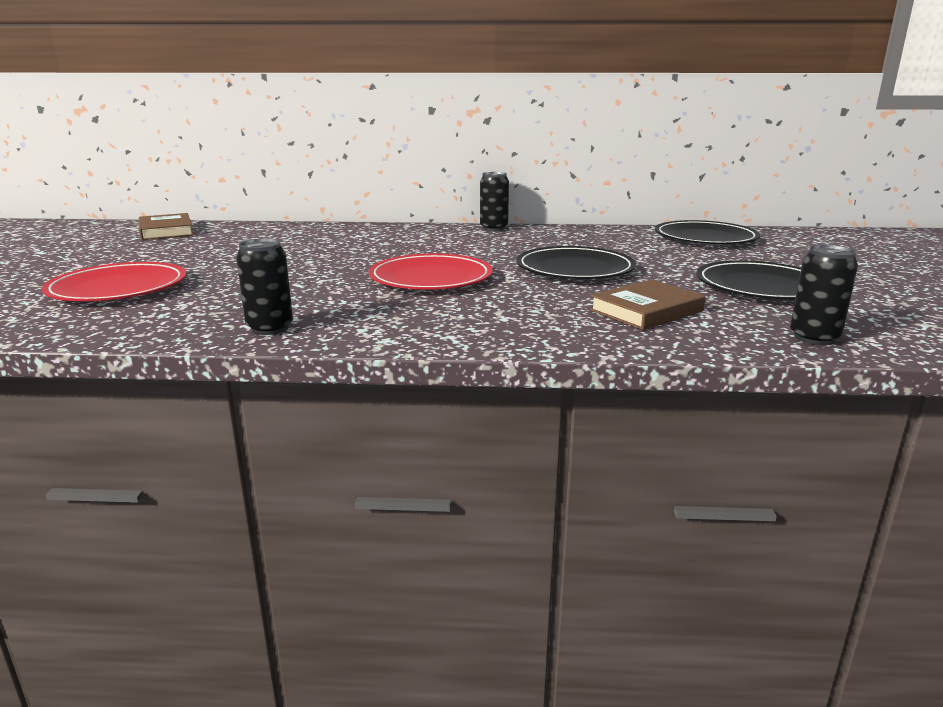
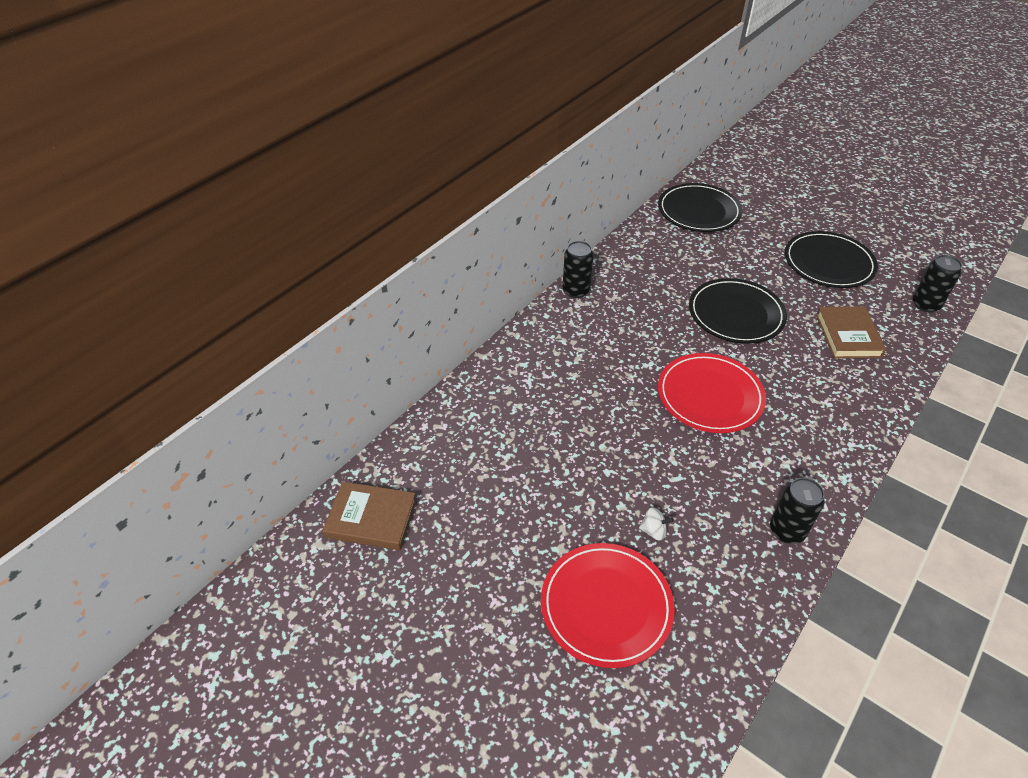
camera: 55 degrees left, 25 degrees up
none -> white spinning top [639,507,674,541]

